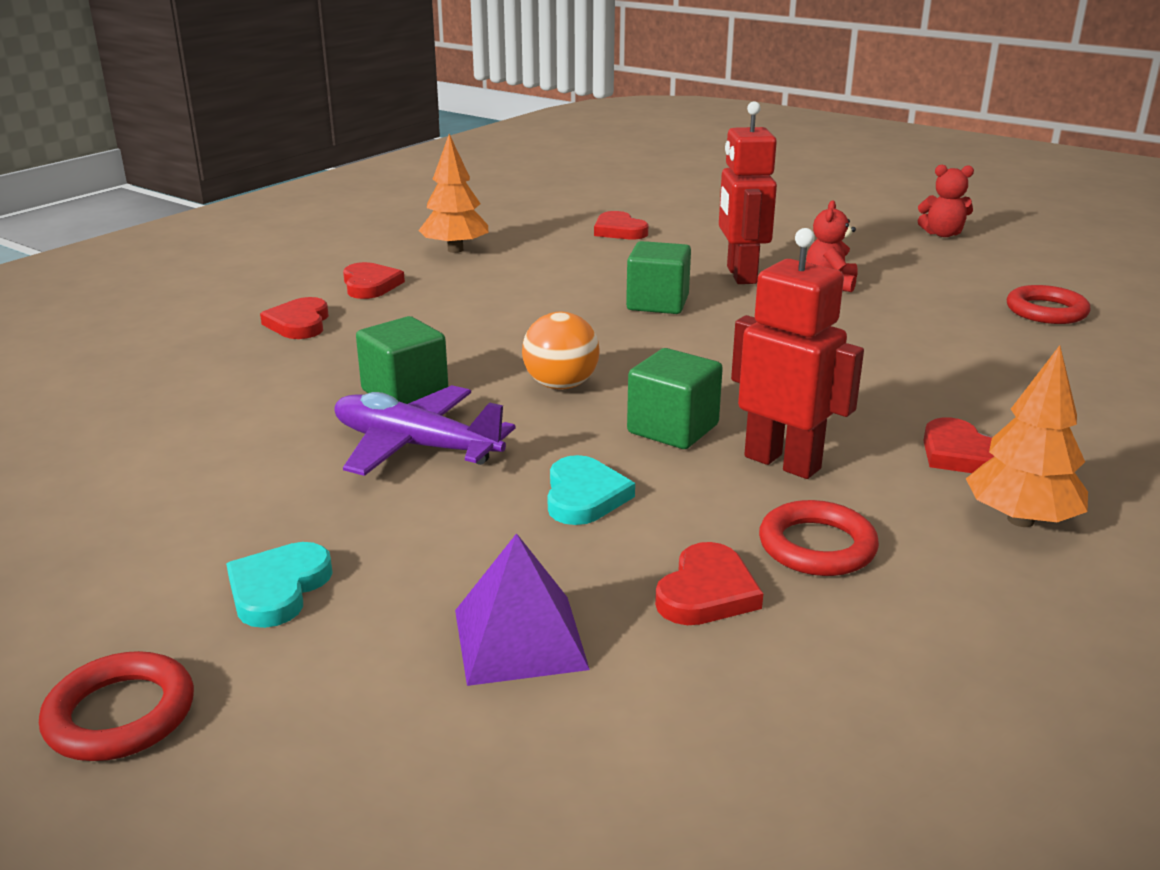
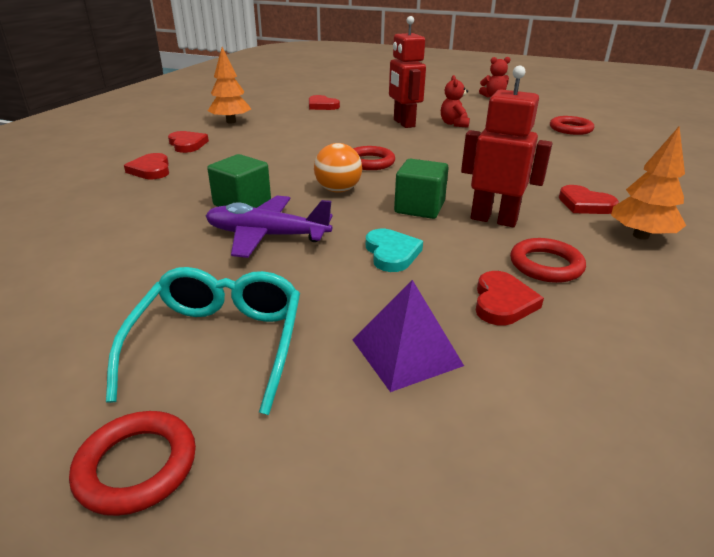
camera: 15 degrees left, 5 degrees up
turquoise heart [226,542,333,628] -> turquoise glasses [106,267,300,415]
green cube [626,241,691,314] -> none
none -> red ring [353,146,395,170]

